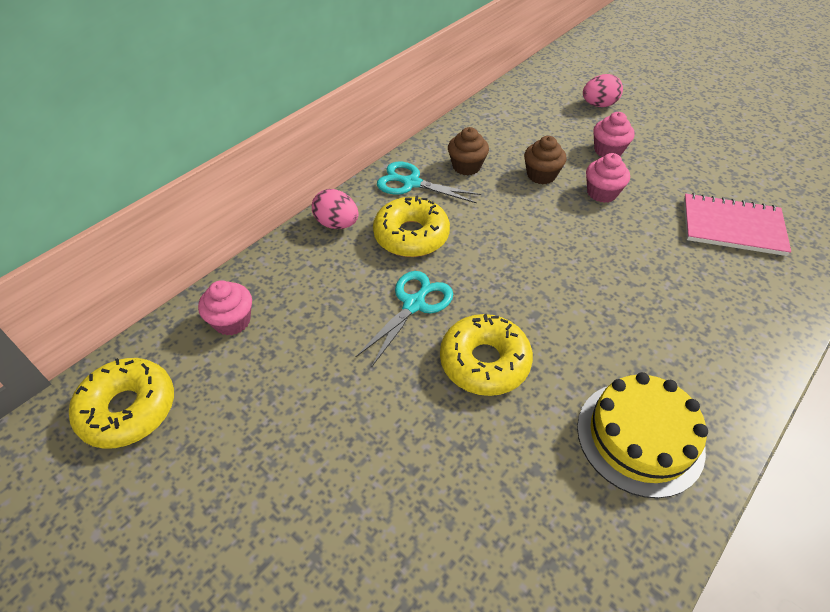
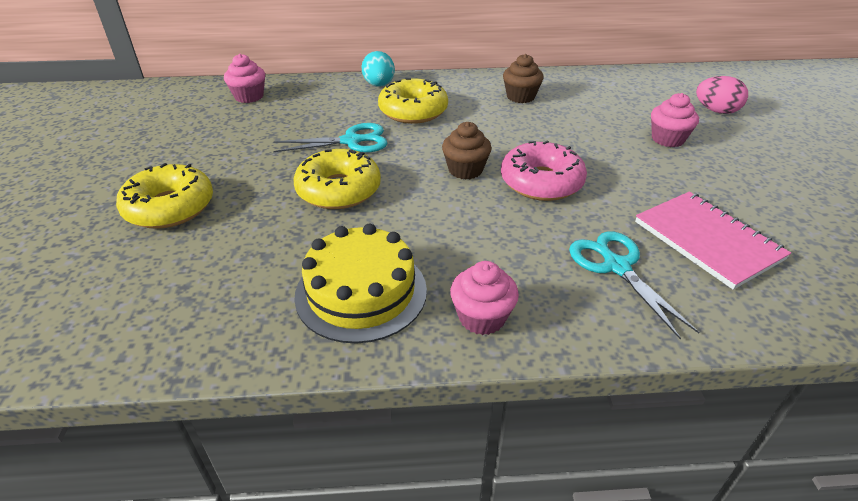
camera: 45 degrees right, 10 degrees down
yellow donut [69,358,174,449] -> yellow donut moved to [116,163,213,229]
pink egg [312,189,359,229] -> turquoise egg [361,51,395,87]
turquoise scissors [377,162,481,203] -> turquoise scissors moved to [569,231,700,339]
brown cupcake [524,136,567,184] -> brown cupcake moved to [442,122,492,180]
pink cupcake [586,153,630,203] -> pink cupcake moved to [450,261,519,335]
none -> pink donut [501,140,587,201]

